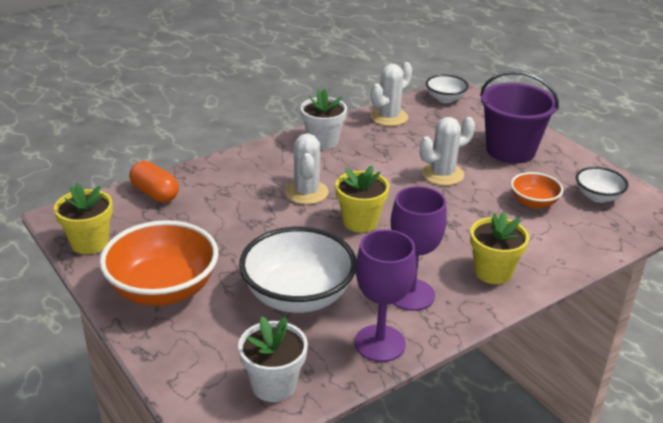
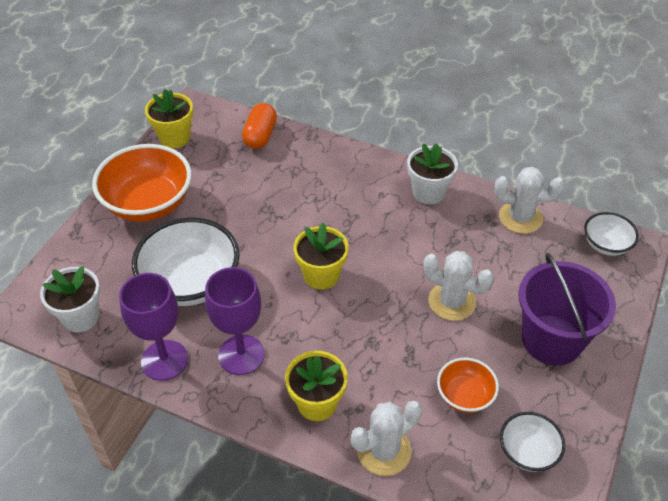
camera: 60 degrees right, 15 degrees up
white cactus [285,133,329,205] -> white cactus moved to [351,401,422,476]

